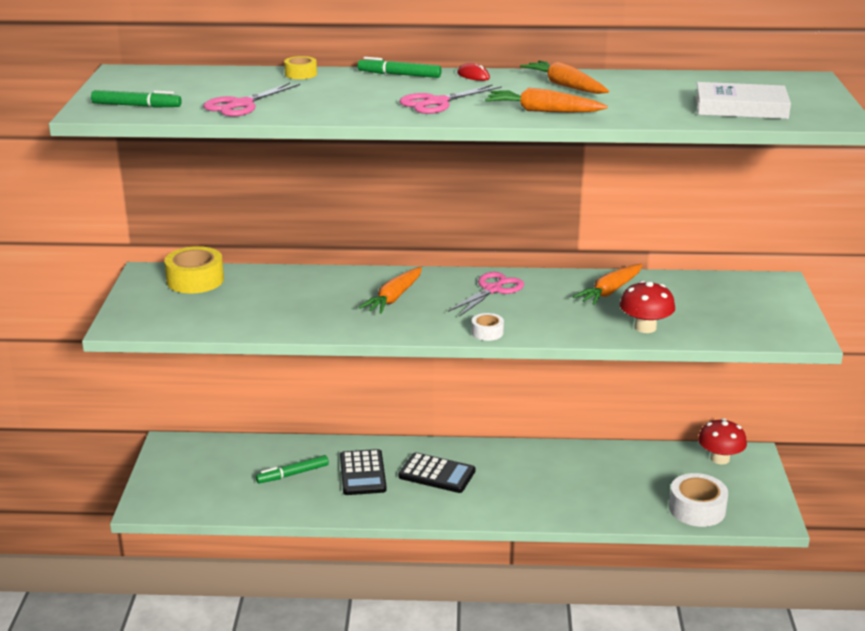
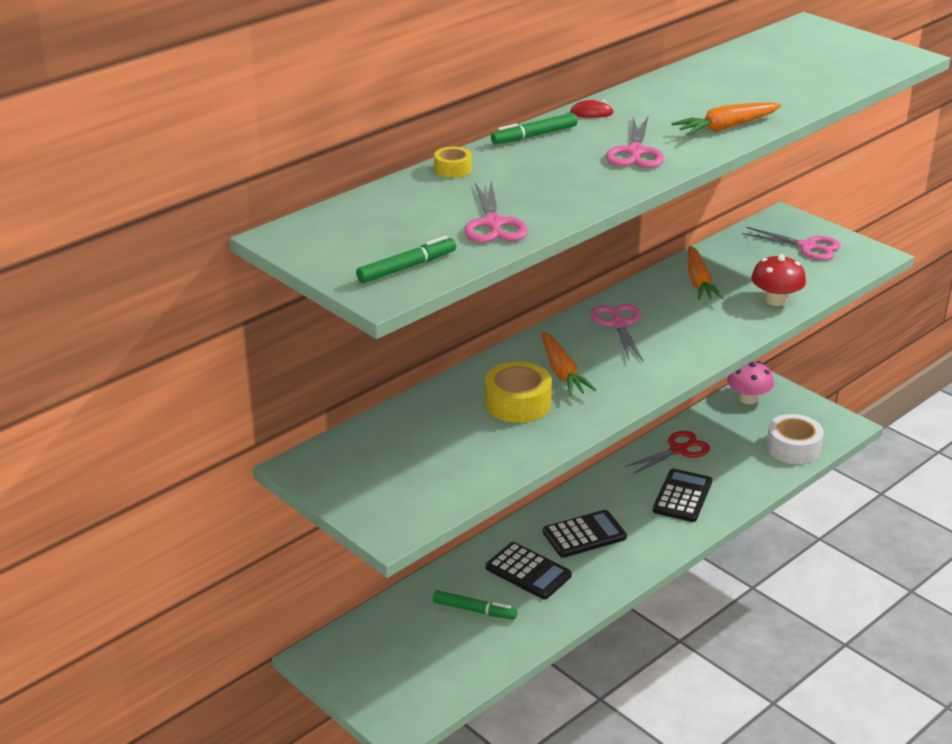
camera: 45 degrees left, 5 degrees up
yellow tape [164,246,224,294] -> yellow tape moved to [485,362,552,423]
green marker [256,455,329,483] -> green marker turned 90 degrees counterclockwise [433,590,517,620]
white tape [471,313,504,341] -> none
orange carrot [520,60,609,94] -> none
white book [695,82,791,119] -> none
red mushroom [698,418,747,465] -> pink mushroom [727,361,774,405]
none -> red scissors [625,431,710,474]
none -> black calculator [653,469,712,522]
none -> pink scissors [742,227,841,260]

